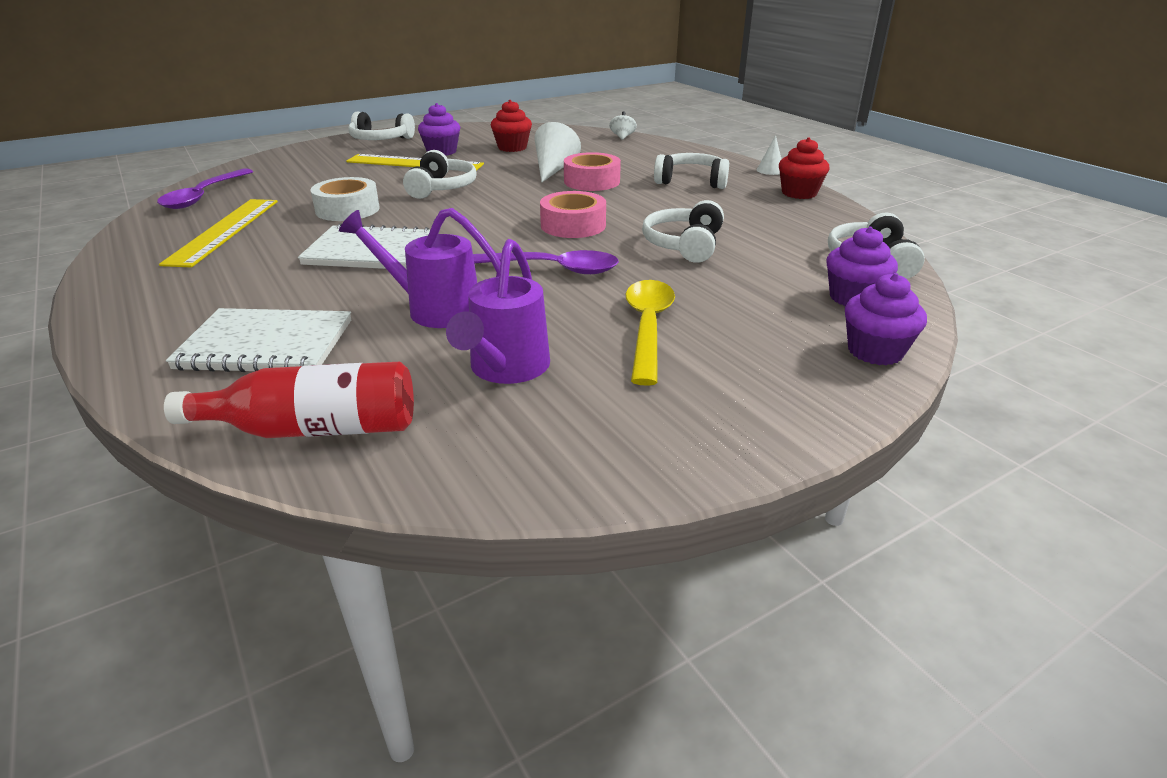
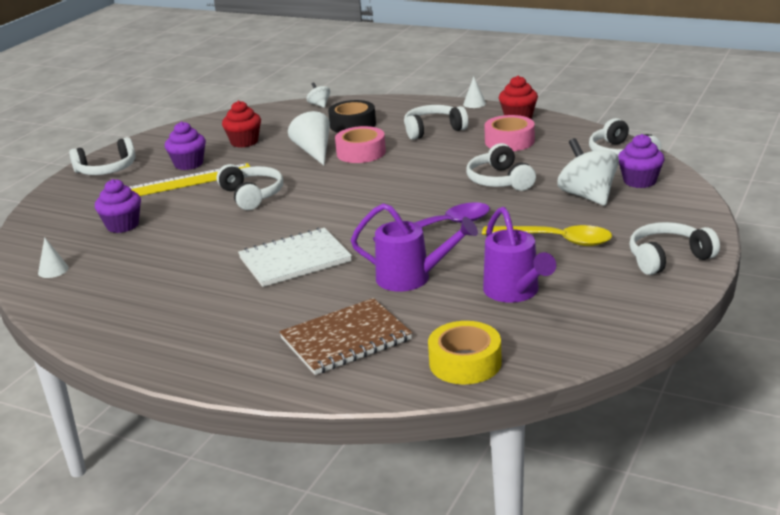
camera: 30 degrees left, 5 degrees down
purple spoon [157,168,253,209] -> white cone [38,237,69,278]
yellow ruler [159,199,278,267] -> none
red bottle [164,362,414,438] -> yellow tape [428,321,502,384]
white notebook [166,308,351,372] -> brown notebook [279,298,412,375]
white tape [311,177,380,221] -> none
purple watering can [339,208,501,328] -> purple watering can turned 150 degrees counterclockwise [351,203,478,292]
pink tape [540,191,606,238] -> pink tape moved to [484,115,535,151]
yellow spoon [626,280,675,386] -> yellow spoon turned 135 degrees clockwise [482,225,612,246]
purple cupcake [845,273,927,365] -> purple cupcake moved to [95,179,141,233]
none -> black tape [328,100,376,133]
none -> white spinning top [557,138,619,206]
none -> white headphones [629,222,720,275]

